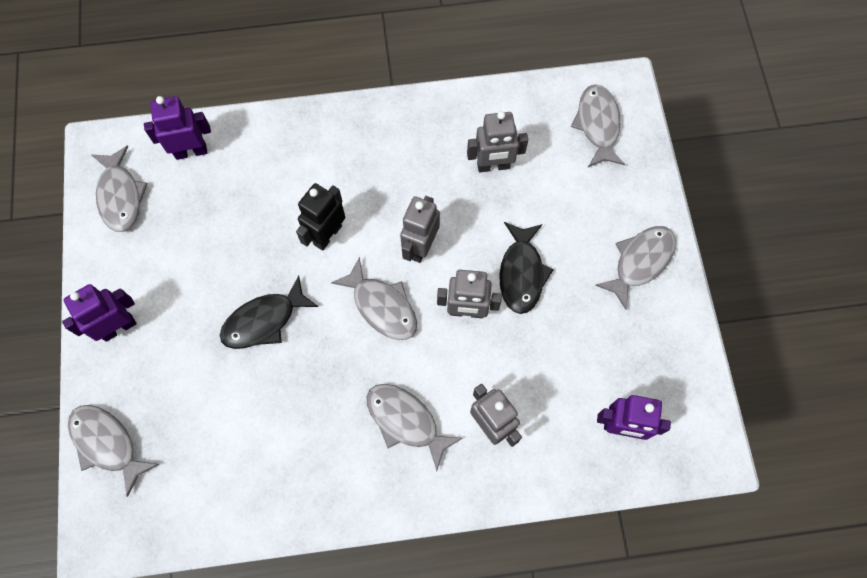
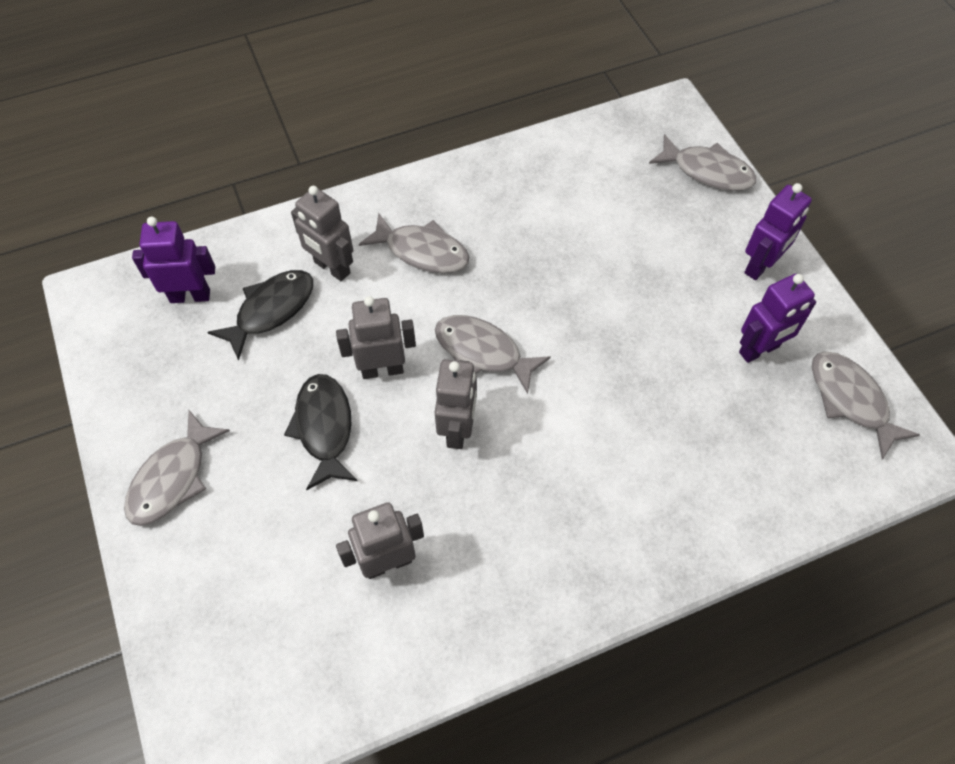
camera: 165 degrees right, 10 degrees down
purple robot [144,96,211,160] -> purple robot moved to [739,274,816,363]
black fish [220,275,318,349] -> black fish moved to [207,270,313,361]
black robot [296,183,345,251] -> none
grey fish [571,84,625,167] -> none

